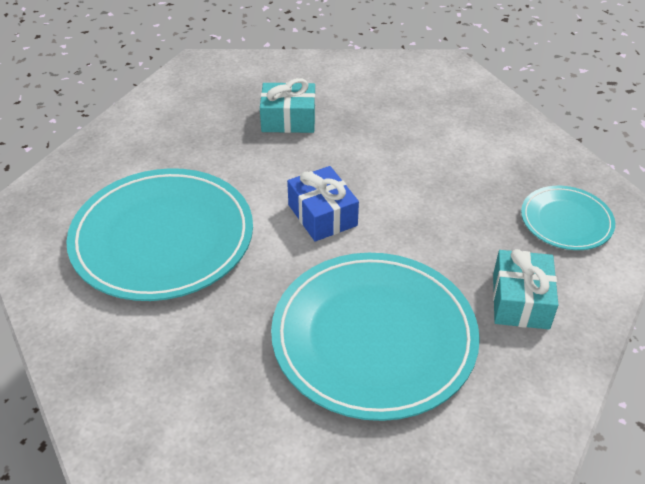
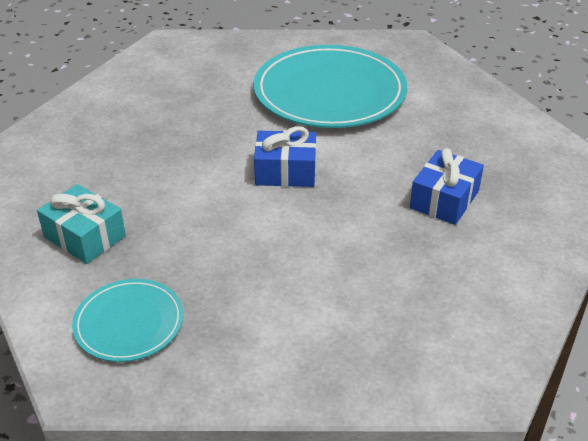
camera: 120 degrees right, 5 degrees down
turquoise gift [260,78,315,133] -> blue gift [410,148,484,225]
turquoise plate [271,253,480,421] -> none

